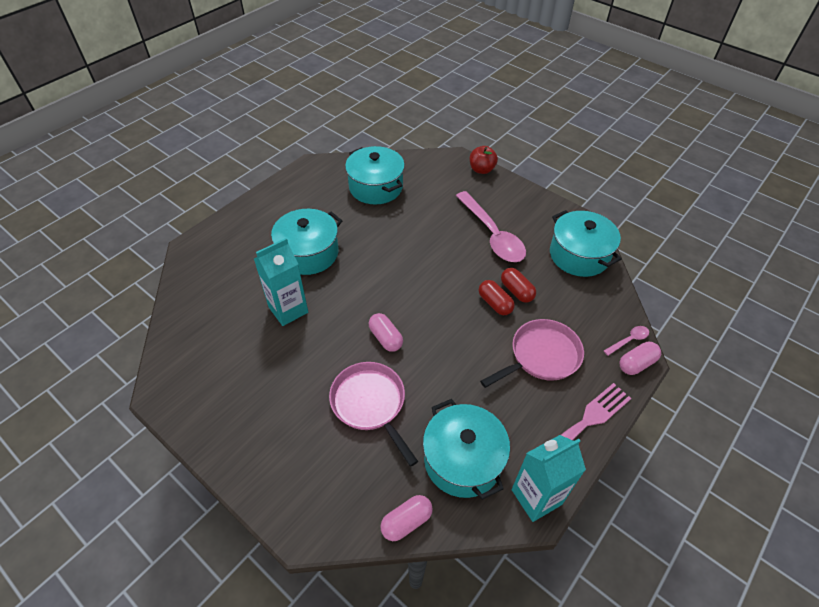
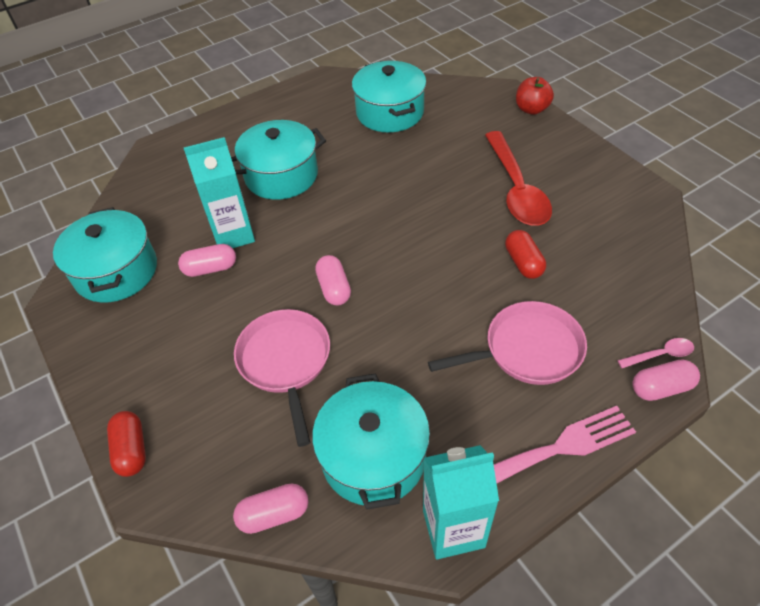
camera: 20 degrees right, 0 degrees up
pink spoon [456,191,526,262] -> red spoon [485,131,552,226]
red capsule [479,280,515,315] -> red capsule moved to [107,411,146,477]
turquoise pot [550,210,621,277] -> turquoise pot moved to [53,207,157,303]
none -> pink capsule [178,244,236,277]

